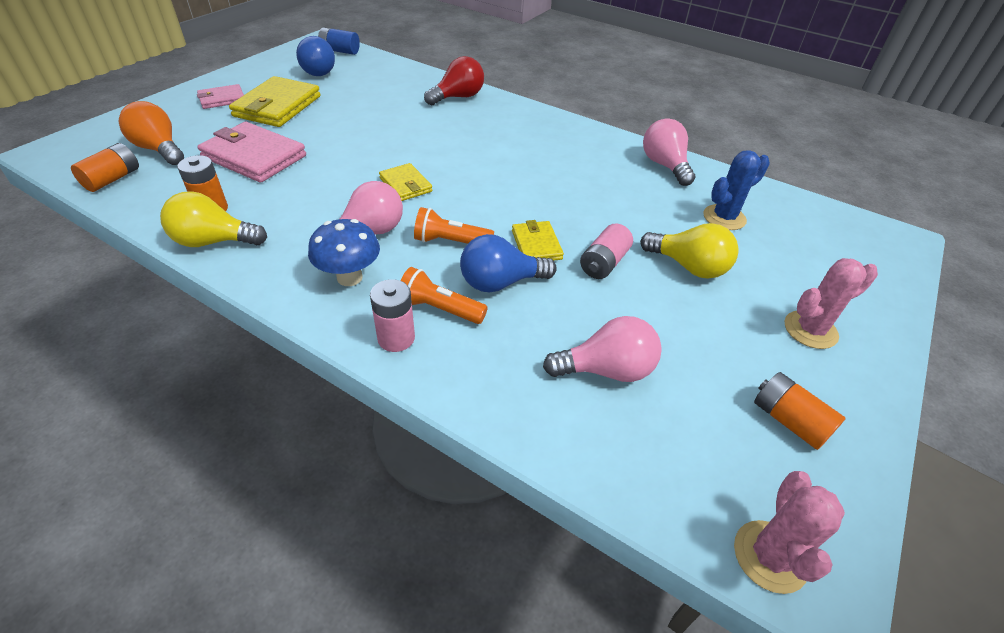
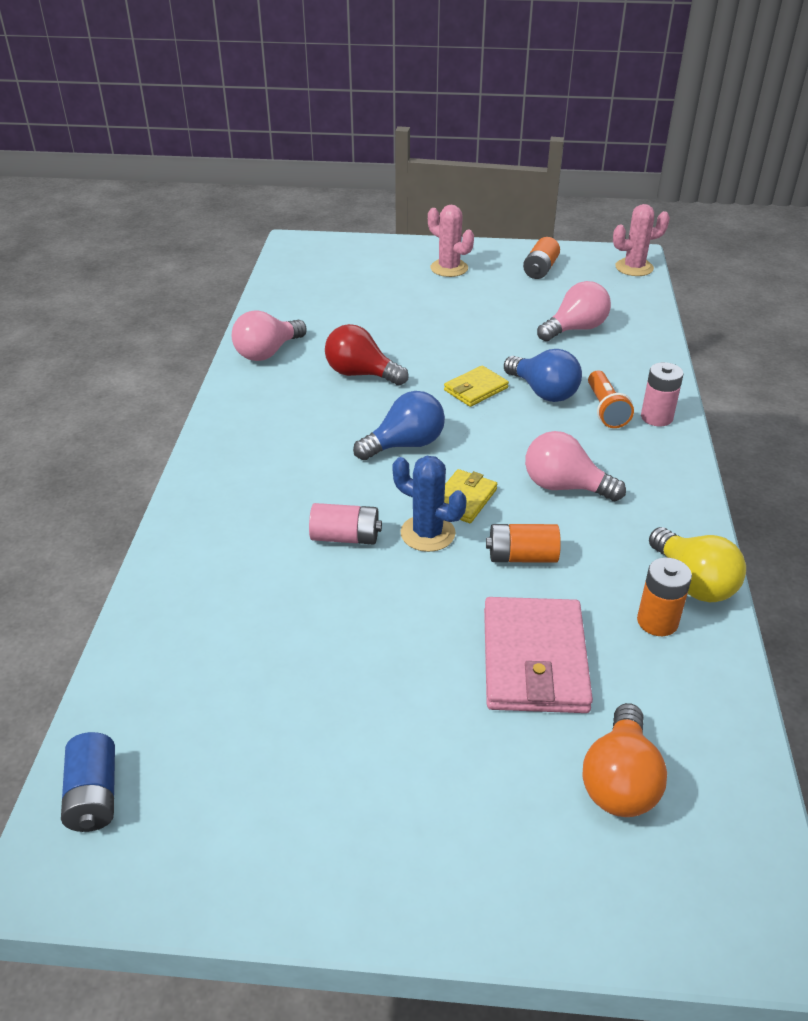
camera: 115 degrees left, 5 degrees down
orange battery [71,143,139,192] -> orange battery moved to [486,524,561,563]
pink wallet [197,84,244,109] -> none
yellow wallet [229,76,321,127] -> none
blue light bulb [296,36,335,76] -> blue light bulb moved to [353,391,445,460]
blue mushroom [308,219,380,286] -> none
orange flashlight [414,207,494,244] -> none
red light bulb [424,56,484,105] -> red light bulb moved to [325,324,409,385]
pink light bulb [543,316,662,382] -> pink light bulb turned 90 degrees clockwise [537,281,611,341]
pink battery [580,223,633,279] -> pink battery moved to [309,503,382,545]
yellow light bulb [640,223,739,279] -> none
blue cactus [703,150,770,230] -> blue cactus moved to [392,456,467,552]

